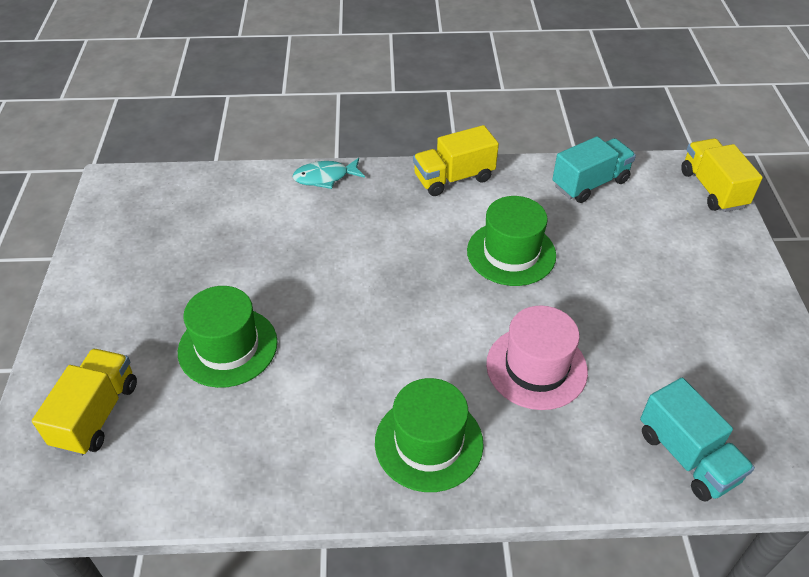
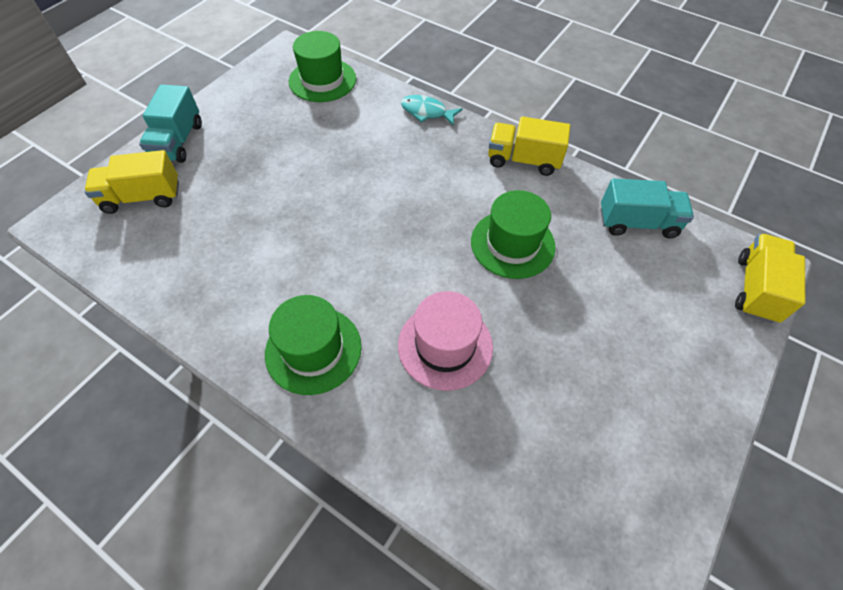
camera: 35 degrees right, 10 degrees up
yellow truck [32,349,137,456] -> yellow truck turned 150 degrees counterclockwise [85,150,179,214]
green hat [178,286,278,388] -> green hat moved to [289,31,356,102]
turquoise truck [640,378,755,501] -> turquoise truck moved to [139,84,202,163]

